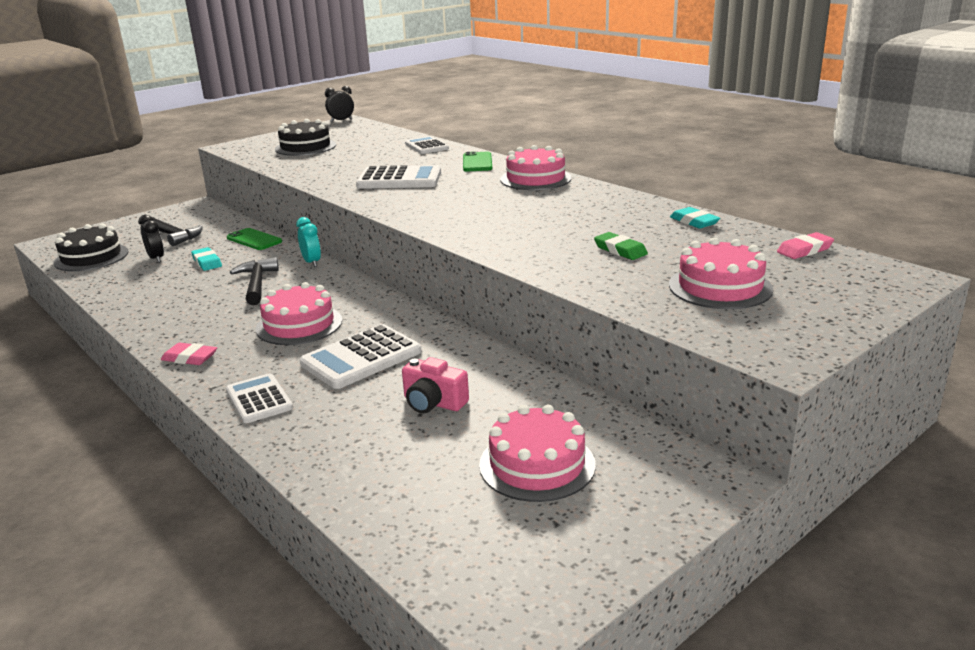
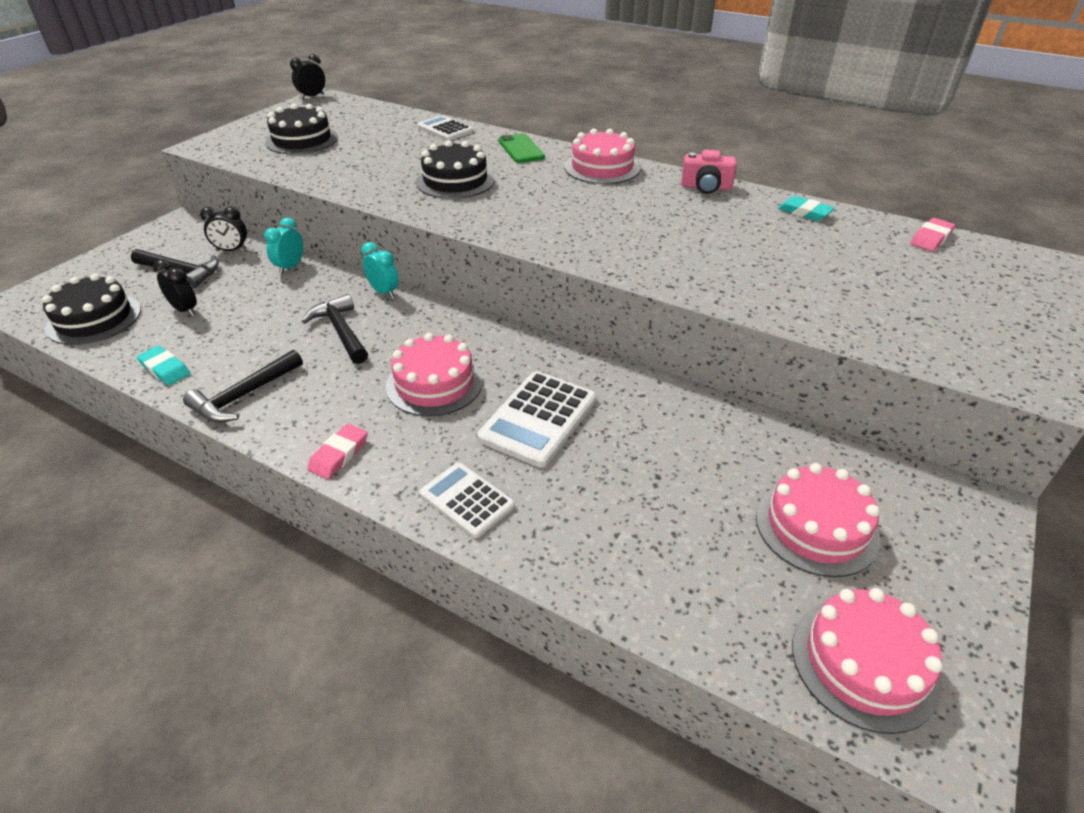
camera: 20 degrees left, 15 degrees up
pink eraser [161,342,217,365] -> pink eraser turned 60 degrees counterclockwise [307,424,368,479]
turquoise eraser [191,247,222,271] -> turquoise eraser moved to [137,346,190,385]
green phone [227,228,282,250] -> turquoise clock [264,217,303,274]
white calculator [356,165,441,189] -> black cake [416,140,494,199]
pink camera [402,357,469,414] -> pink camera moved to [681,150,736,194]
green eraser [594,232,648,260] -> none
pink cake [669,237,773,309] -> pink cake moved to [792,588,943,734]
none -> black hammer [183,350,303,423]
none -> black clock [200,206,247,251]

